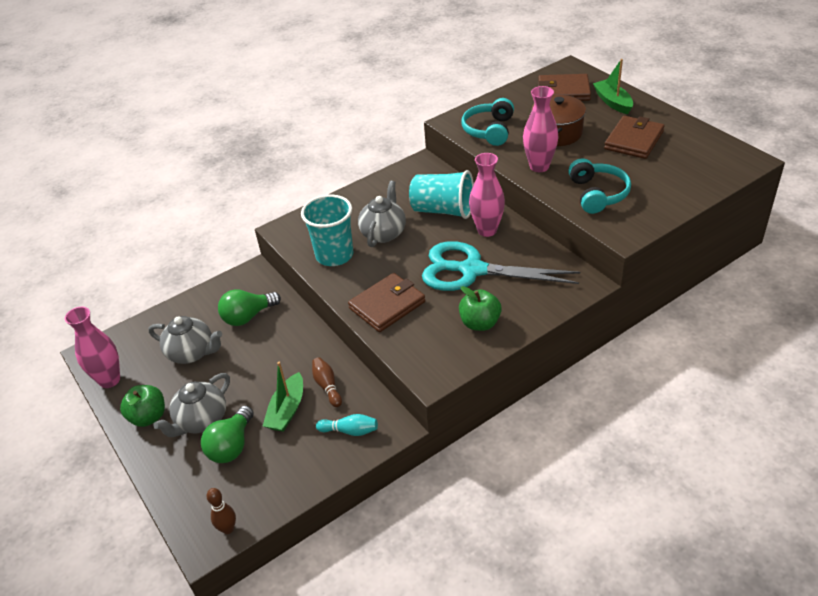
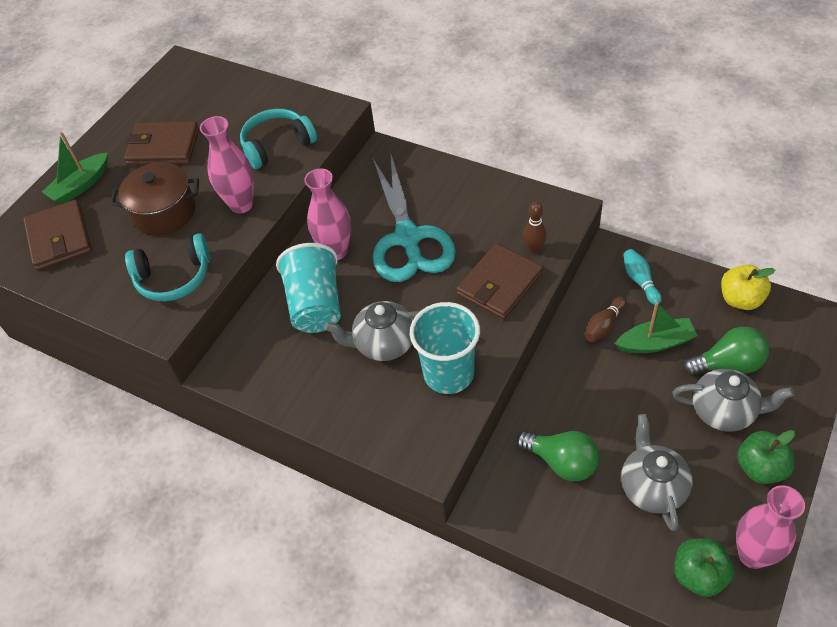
camera: 115 degrees left, 10 degrees up
brown bowling pin [207,488,236,534] -> brown bowling pin moved to [523,202,547,253]
brown wallet [348,273,425,332] -> brown wallet turned 75 degrees counterclockwise [457,243,543,319]
green apple [459,286,502,331] -> green apple moved to [674,538,735,597]
none -> yellow apple [721,264,775,310]

